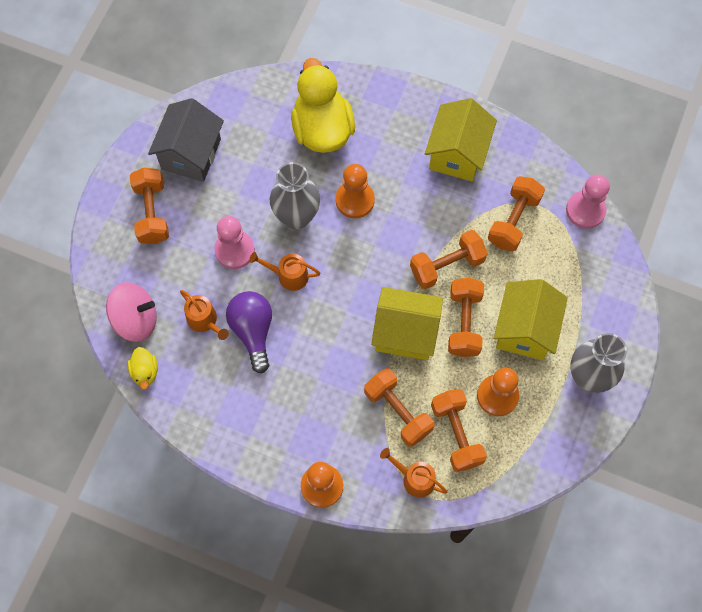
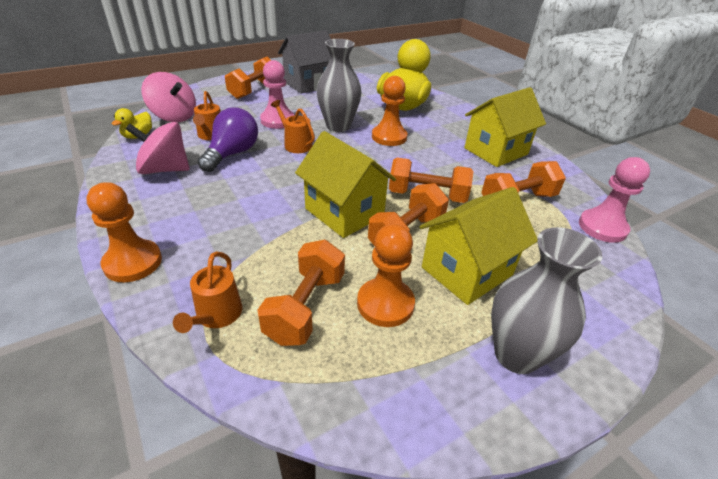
camera: 35 degrees right, 30 degrees down
orange dumbbell [364,368,434,447] -> none
orange watering can [380,448,447,498] -> orange watering can turned 150 degrees counterclockwise [173,251,242,333]
none -> pink spinning top [126,122,190,174]

